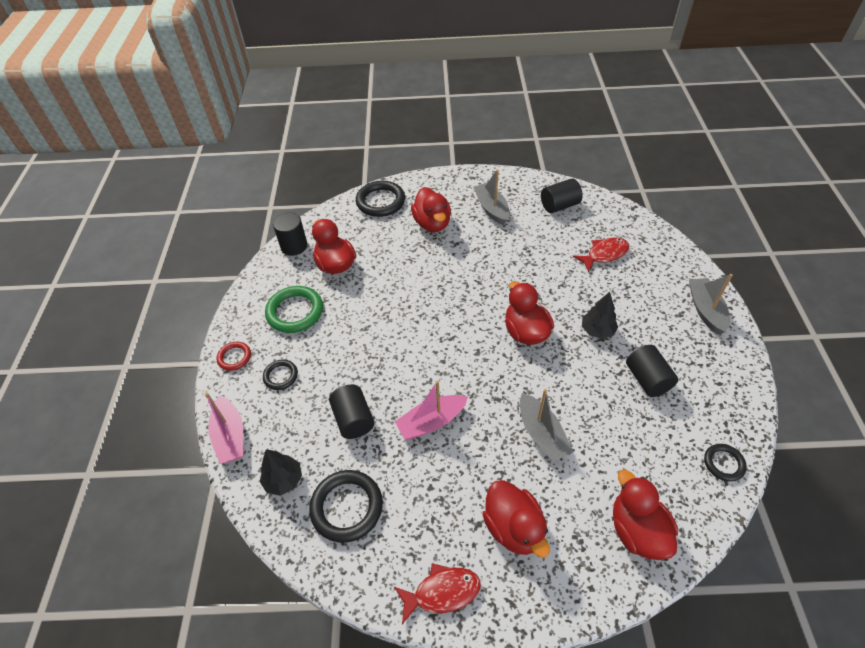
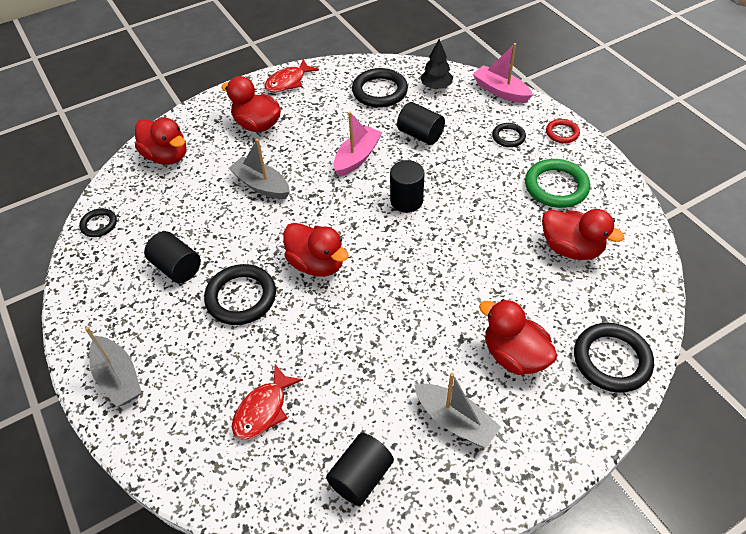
camera: 150 degrees right, 0 degrees up
black cylinder [273,213,307,256] -> black cylinder moved to [390,160,425,213]
black tree [582,292,618,339] -> black ring [204,264,276,325]

